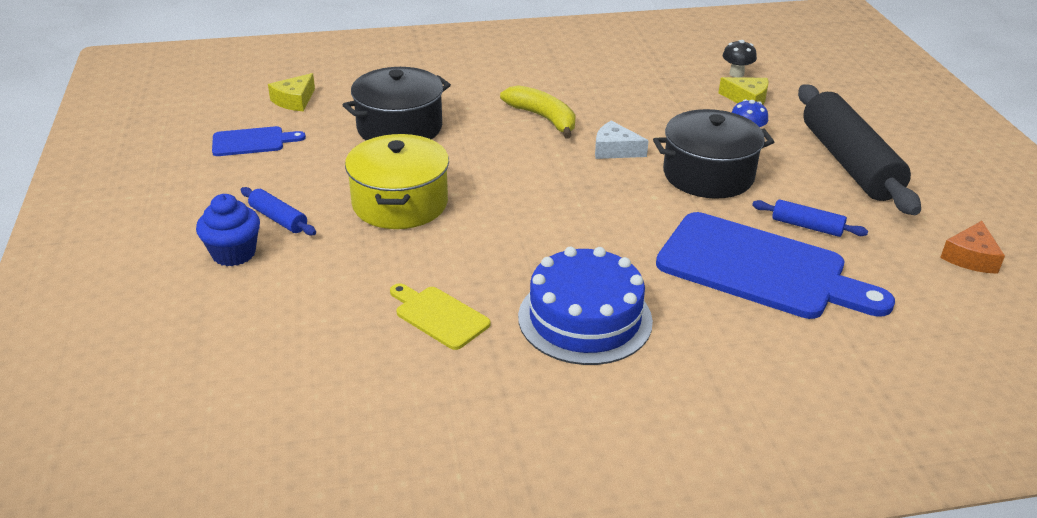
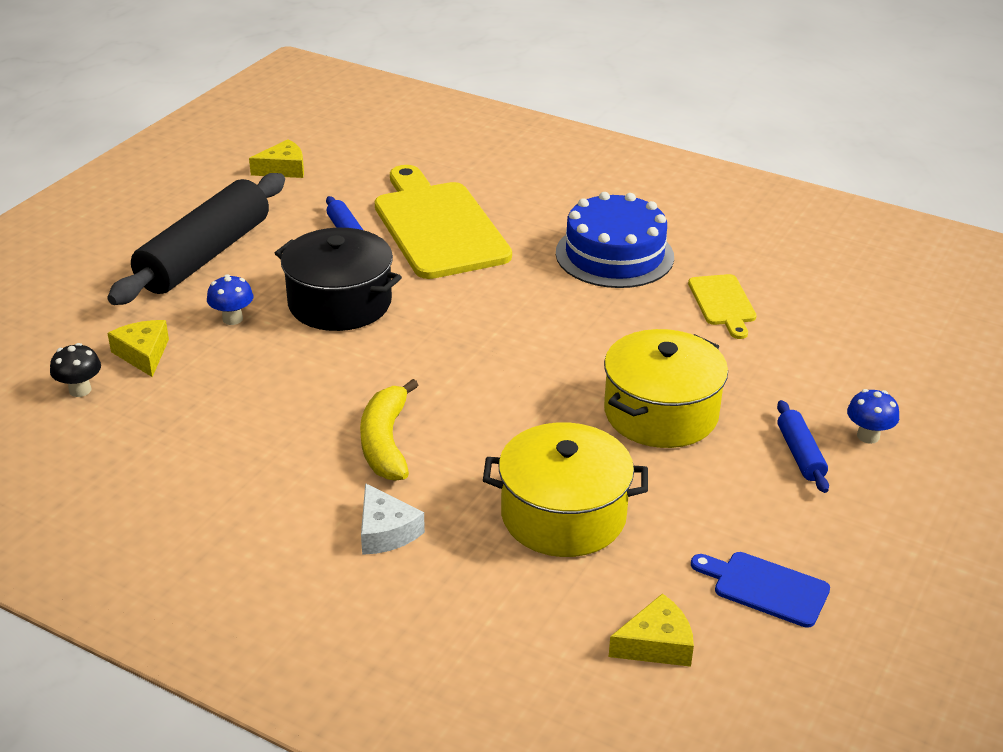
camera: 140 degrees left, 0 degrees up
blue cupcake [196,194,260,266] -> blue mushroom [847,389,899,444]
black pot [343,67,451,140] -> yellow pot [483,422,648,557]
white cheese [595,121,649,159] -> white cheese moved to [361,483,425,555]
blue cutting board [656,212,895,319] -> yellow cutting board [375,165,512,279]
orange cheese [940,221,1005,274] -> yellow cheese [249,139,304,178]

